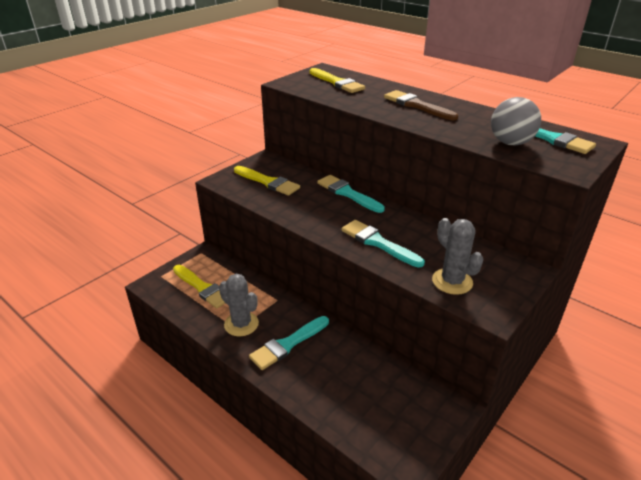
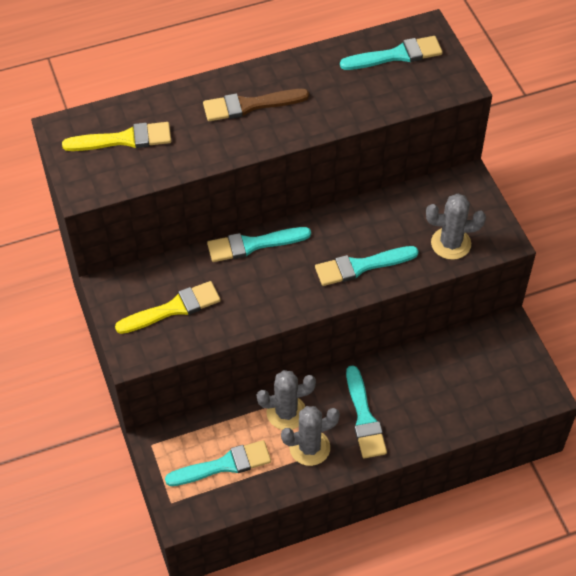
camera: 60 degrees left, 20 degrees up
yellow brush [173,265,225,309] -> turquoise brush [165,440,271,486]
grey ball [491,97,541,145] -> none
none -> grey cactus [257,370,316,430]

